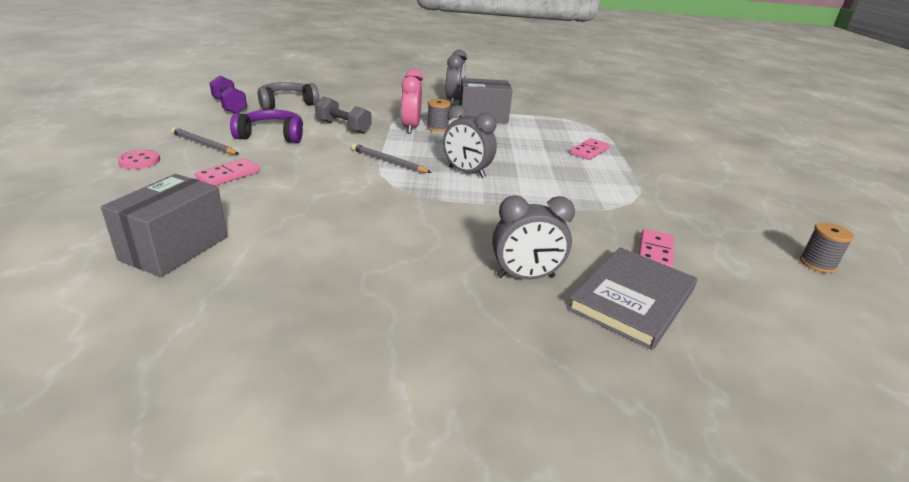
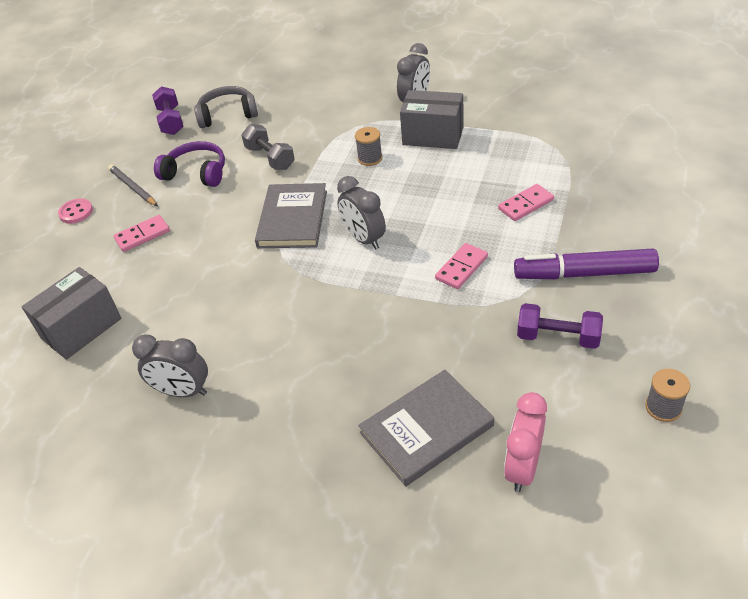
camera: 25 degrees right, 15 degrees up
grey pencil [352,144,432,173] -> grey book [255,183,327,248]
pink clock [401,69,423,134] -> pink clock moved to [504,392,547,492]
grey clock [492,195,575,279] -> grey clock moved to [132,335,208,397]
pink domino [639,229,674,268] -> pink domino moved to [435,243,488,289]
none -> purple marker [514,248,659,279]
none -> purple dumbbell [517,303,603,349]

